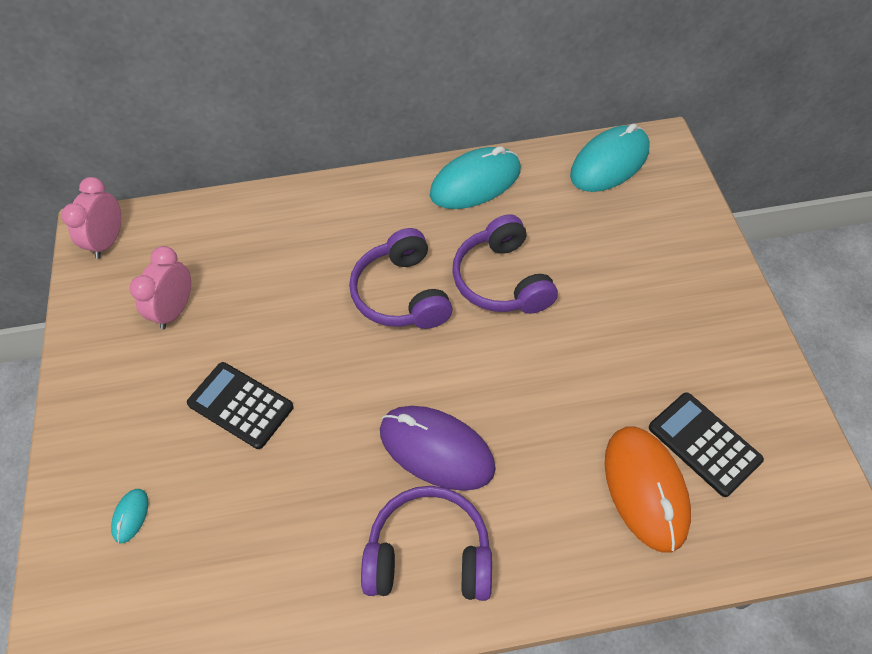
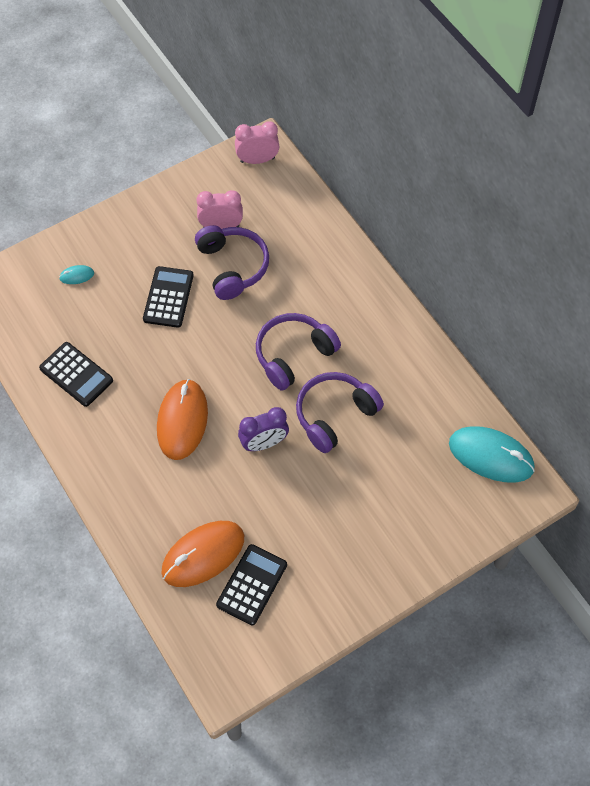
camera: 65 degrees right, 5 degrees up
purple headphones [361,486,492,601] -> purple headphones moved to [195,225,269,300]
purple mouse [380,406,496,491] -> orange mouse [157,379,208,460]
turquoise mouse [430,146,521,209] -> none
none -> black calculator [39,342,113,407]
none -> purple clock [238,407,289,451]

